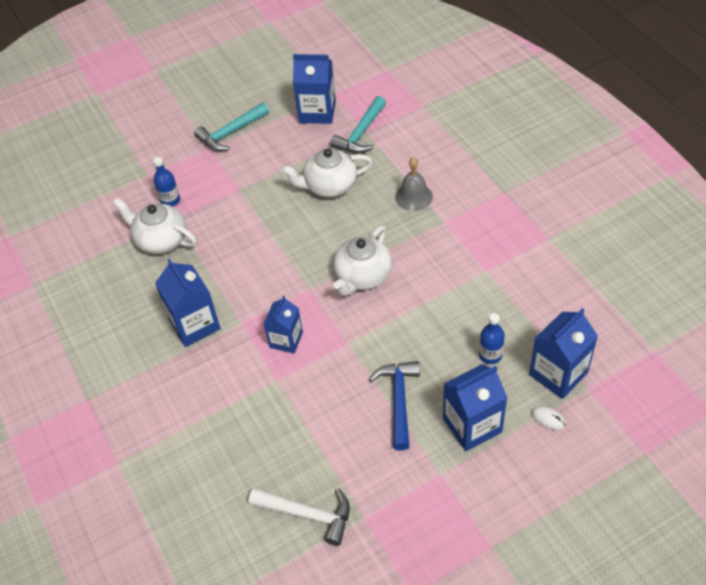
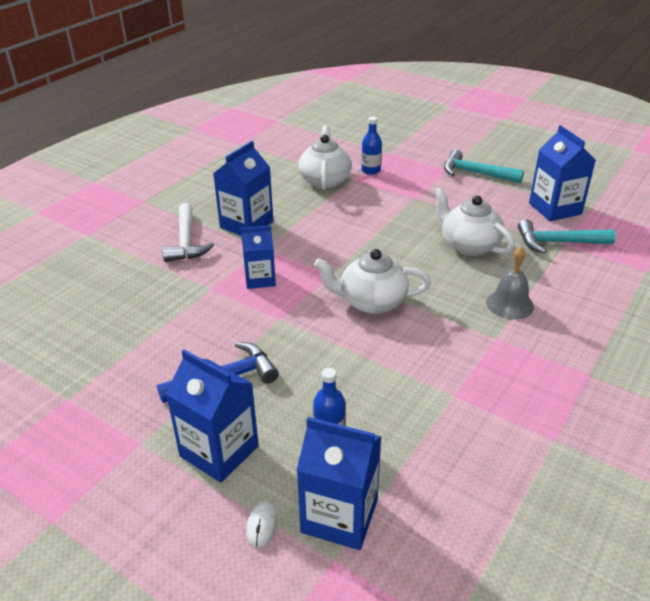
camera: 60 degrees right, 15 degrees down
white hammer [248,488,350,546] -> white hammer moved to [163,203,214,262]

